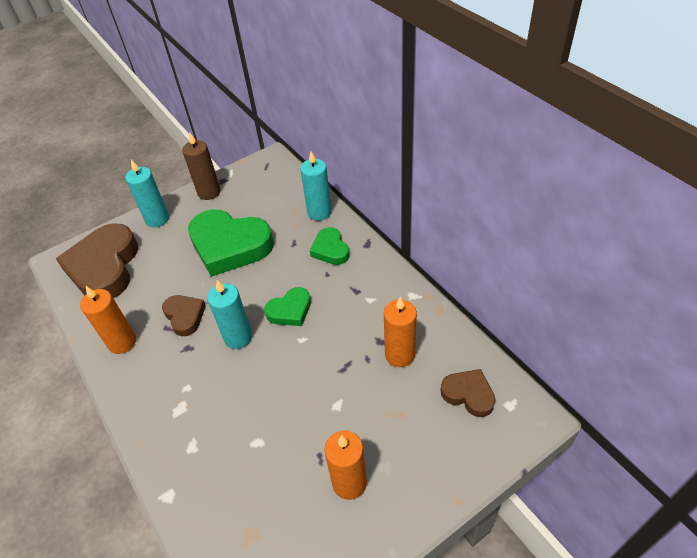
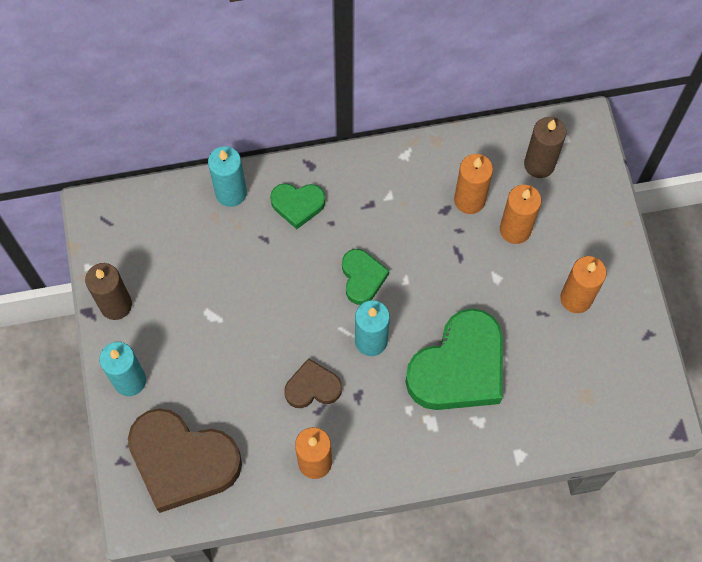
camera: 70 degrees left, 20 degrees up
green heart [188,209,274,277] -> green heart moved to [405,308,503,410]
brown heart [441,369,495,417] -> brown candle [524,117,566,178]
none -> orange candle [500,185,541,244]

